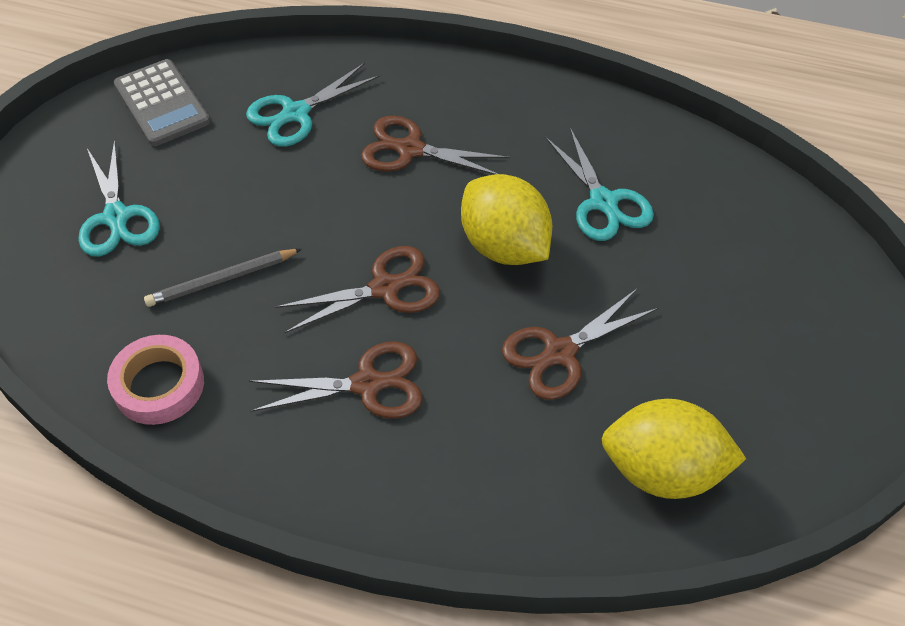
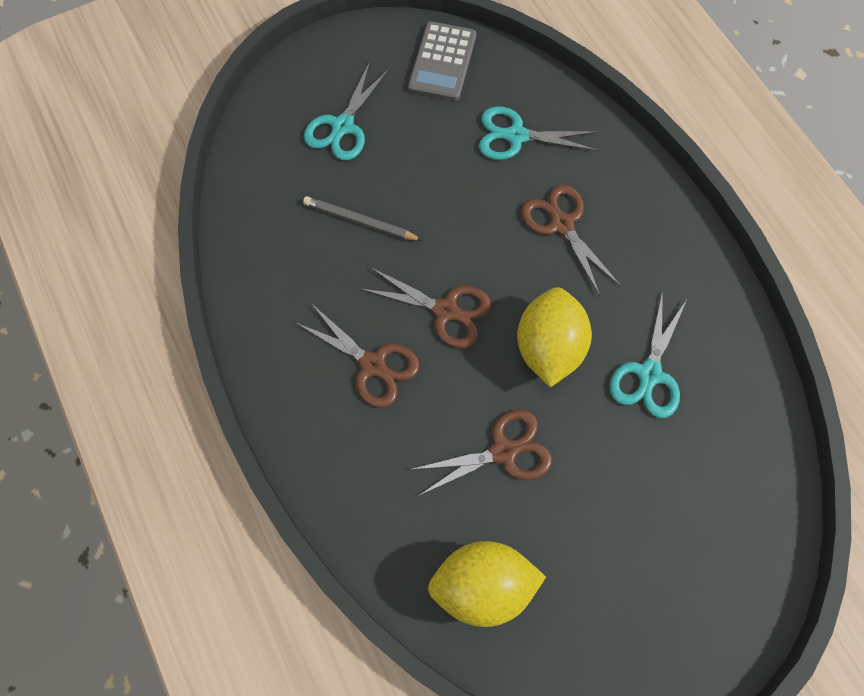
camera: 45 degrees right, 15 degrees up
pink tape [107,335,204,425] -> none
brown scissors [502,289,658,400] -> brown scissors turned 150 degrees clockwise [409,410,552,496]
yellow lemon [601,399,746,499] -> yellow lemon turned 60 degrees counterclockwise [428,541,546,627]

